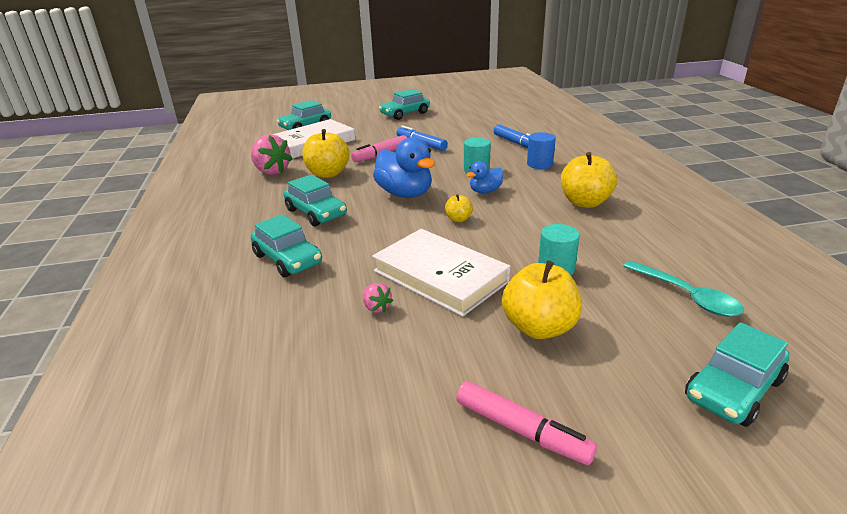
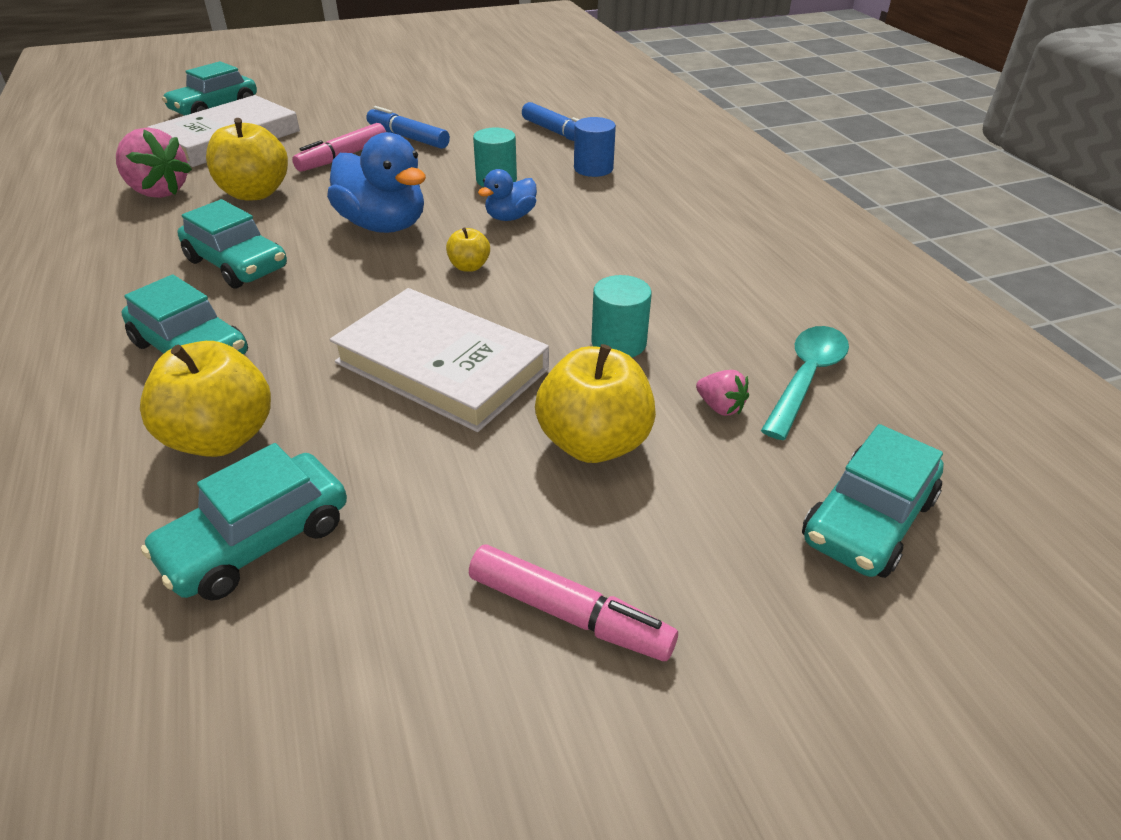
camera: 10 degrees left, 10 degrees up
pink strawberry [362,283,393,313] -> pink strawberry moved to [696,370,749,416]
turquoise car [379,89,430,120] -> turquoise car moved to [141,443,347,601]
yellow apple [561,152,617,208] -> yellow apple moved to [140,341,271,457]
turquoise spoon [623,260,744,317] -> turquoise spoon turned 105 degrees counterclockwise [761,326,849,440]

